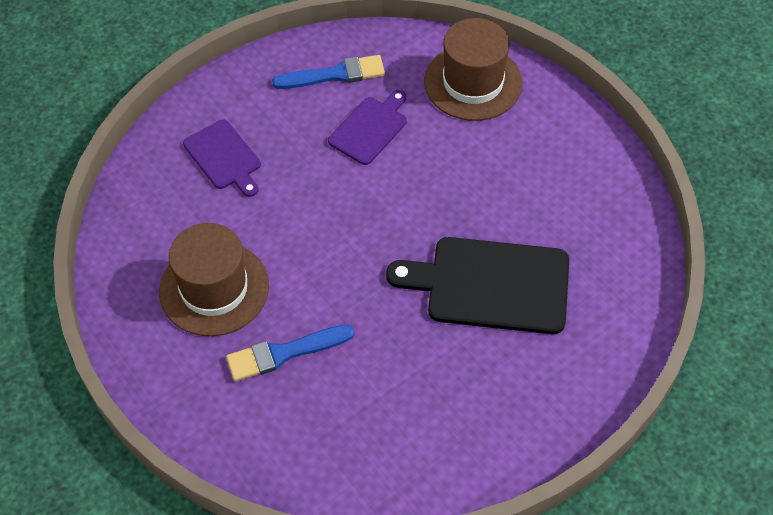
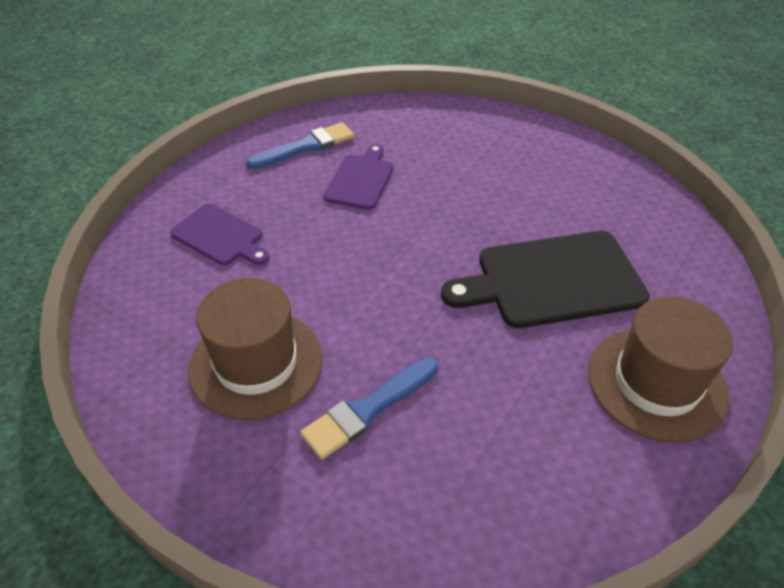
camera: 20 degrees left, 10 degrees down
brown hat [424,18,523,121] -> brown hat moved to [588,296,733,443]

